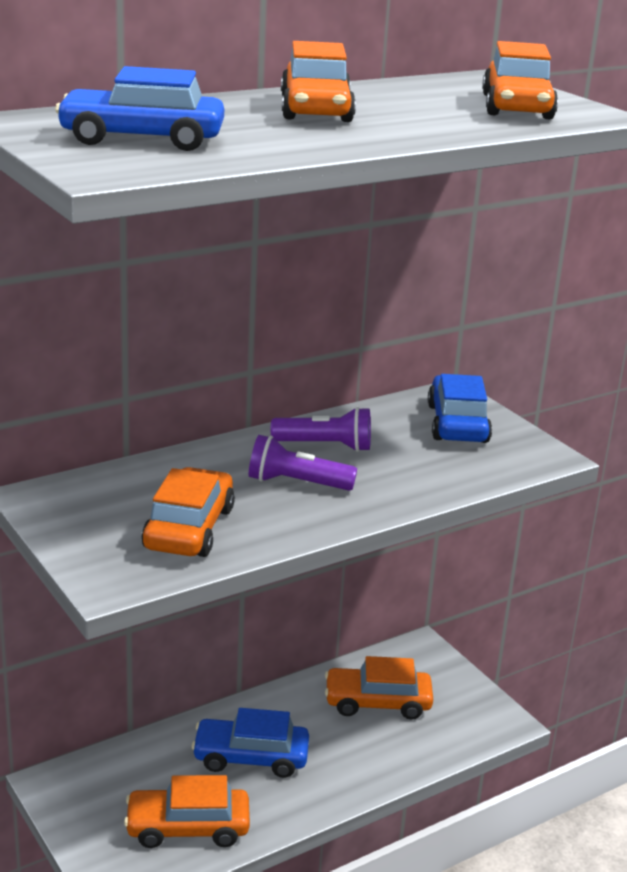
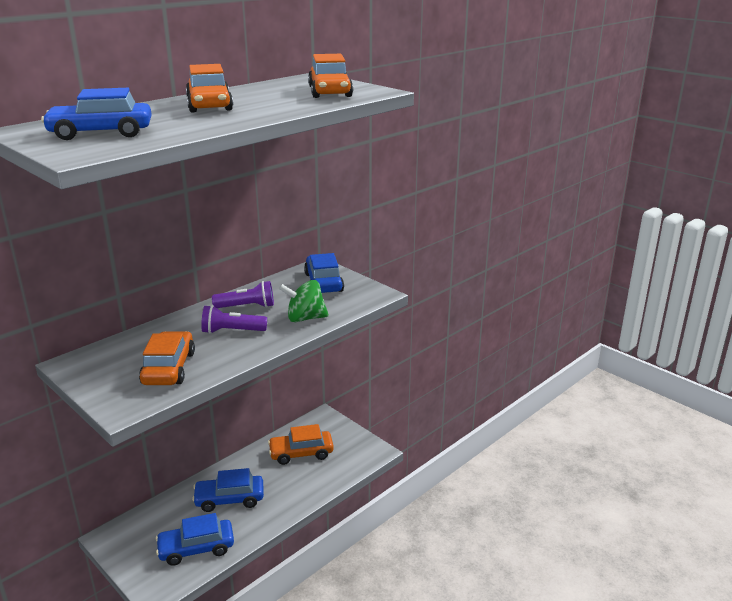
camera: 10 degrees left, 0 degrees up
orange car [124,775,250,848] -> blue car [156,513,234,566]
none -> green spinning top [279,280,329,322]

